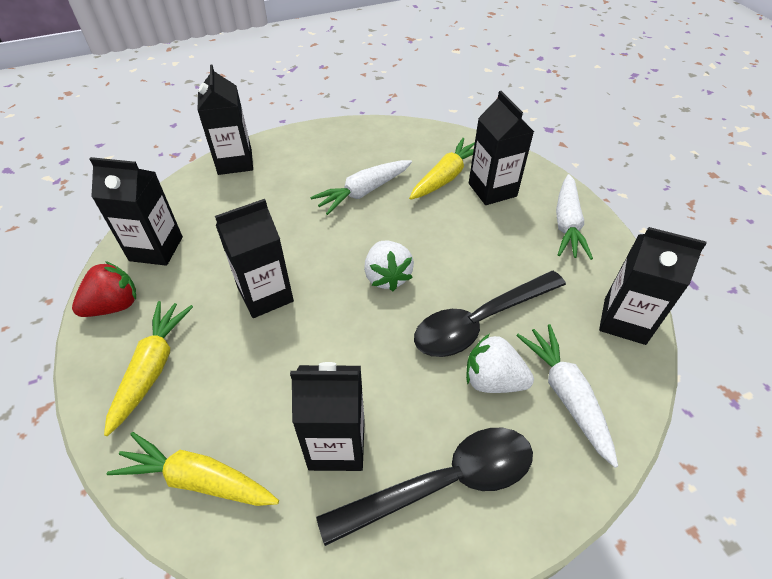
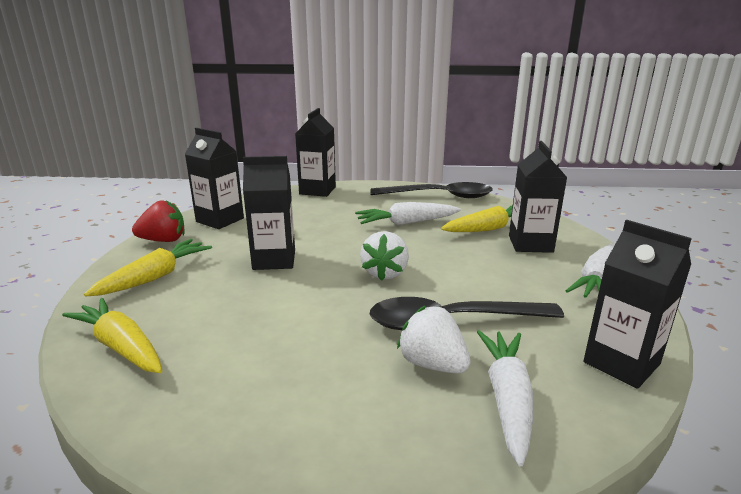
camera: 25 degrees right, 25 degrees down
black carton [290,362,365,471] -> none
black spoon [316,428,533,546] -> black spoon moved to [370,182,493,198]

